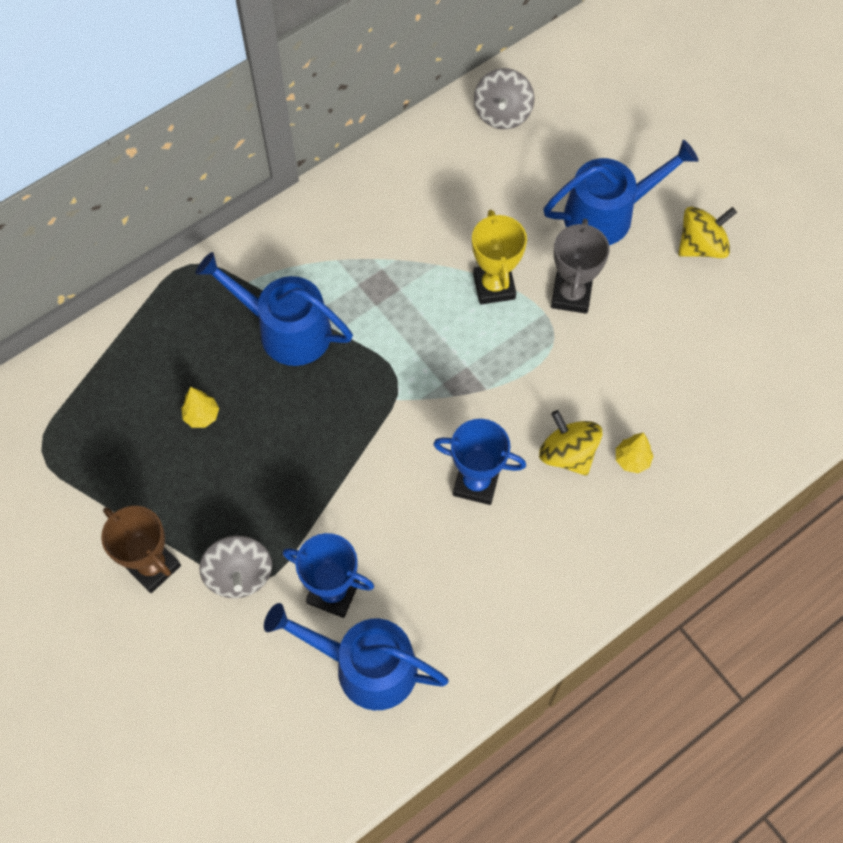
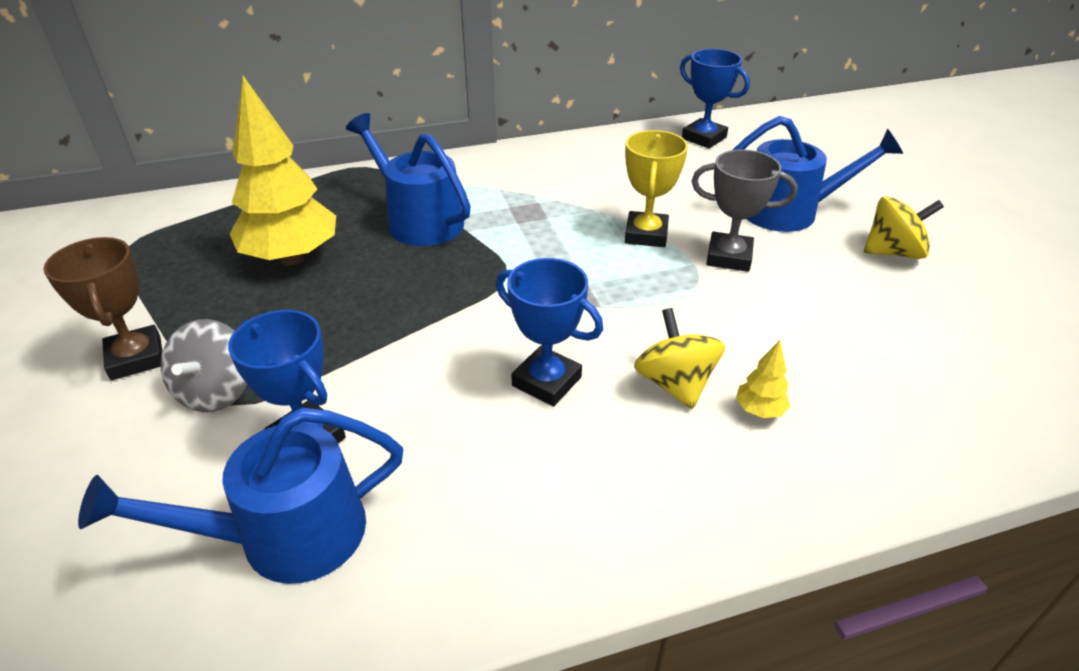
camera: 20 degrees right, 25 degrees down
yellow tree [182,387,219,428] -> yellow tree [230,76,336,266], size x2.48
blue watering can [264,603,449,710] -> blue watering can turned 60 degrees counterclockwise [78,407,403,584]
grey spinning top [474,68,534,129] -> blue trophy [680,49,750,148]
grey trophy [551,219,610,314] -> grey trophy turned 75 degrees clockwise [692,149,798,272]

